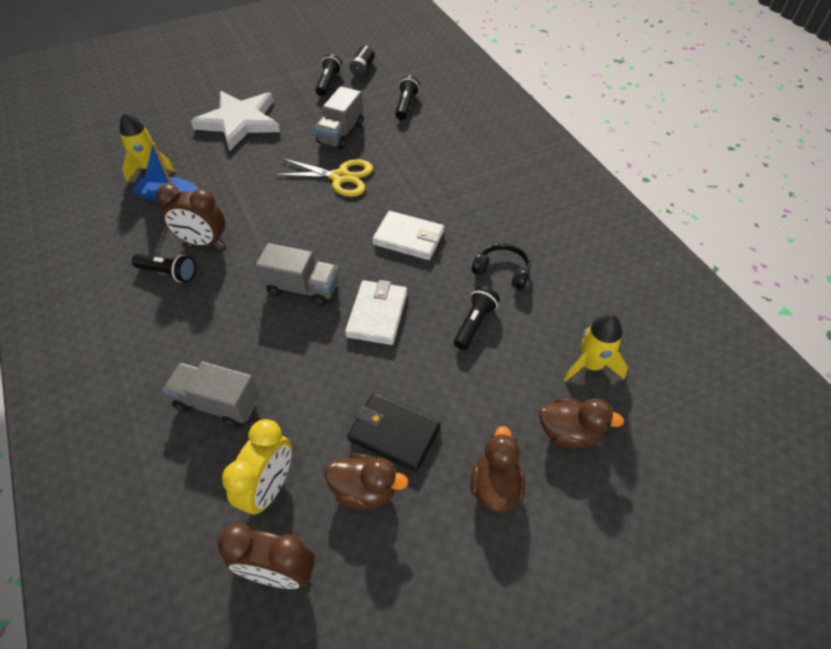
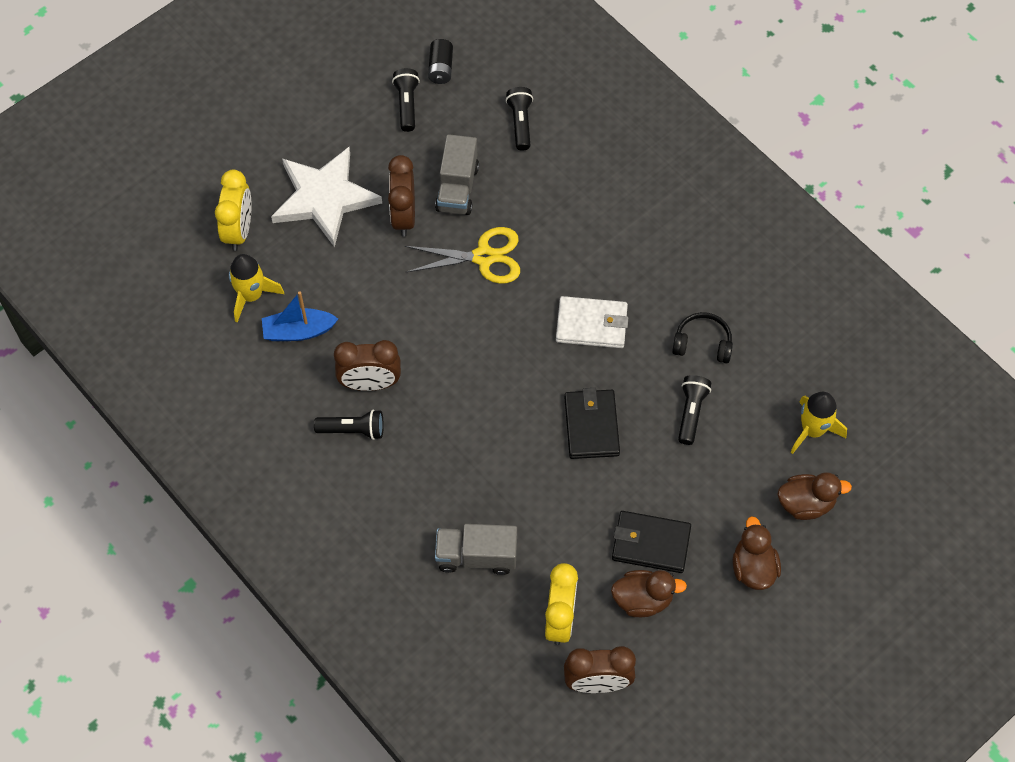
camera: 15 degrees left, 10 degrees up
grey truck [256,243,339,306] -> none
white wallet [345,280,407,345] -> black wallet [564,388,620,459]
none -> yellow clock [215,169,251,251]
none -> brown clock [388,155,415,237]

